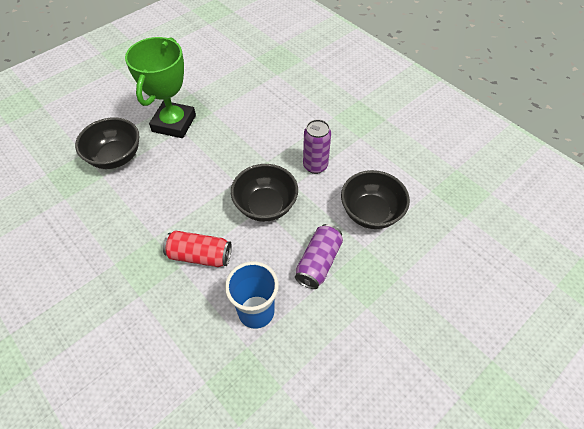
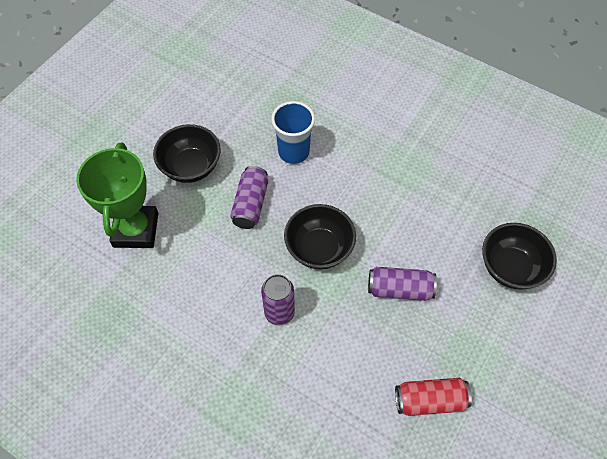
camera: 165 degrees right, 5 degrees up
green trophy [125,37,196,138] -> green trophy moved to [76,142,158,248]
red can [163,230,232,267] -> red can moved to [395,378,472,416]
black bowl [341,170,410,229] -> black bowl moved to [153,124,221,183]
none -> purple can [368,267,437,301]

